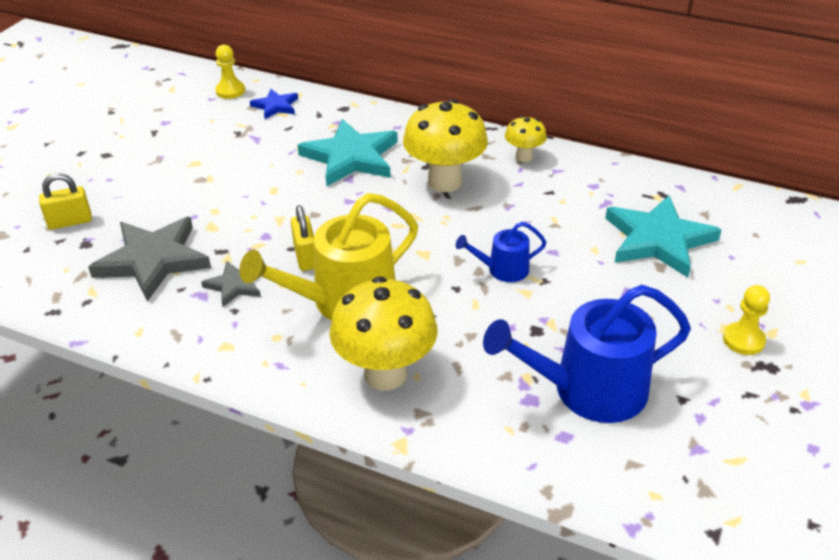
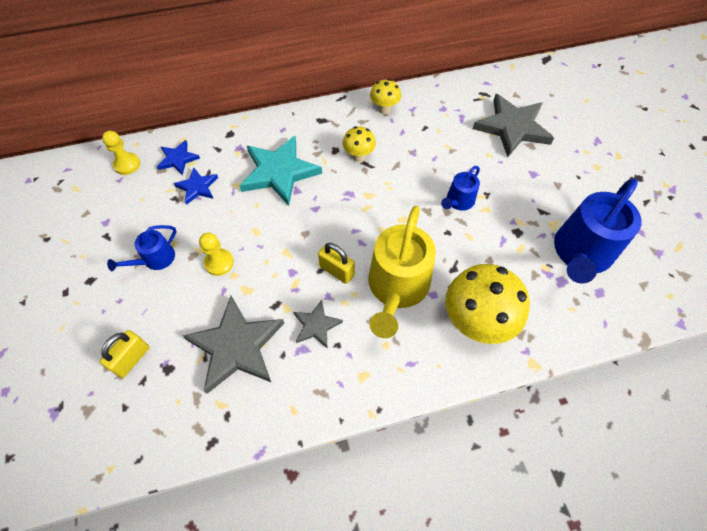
camera: 40 degrees left, 20 degrees up
yellow mushroom [403,99,488,192] -> yellow mushroom [343,126,376,162], size x0.52
turquoise star [606,196,722,277] -> grey star [473,94,554,157]
yellow pawn [723,285,770,355] -> yellow pawn moved to [199,233,234,276]
none -> blue watering can [107,225,176,271]
none -> blue star [174,167,218,205]

